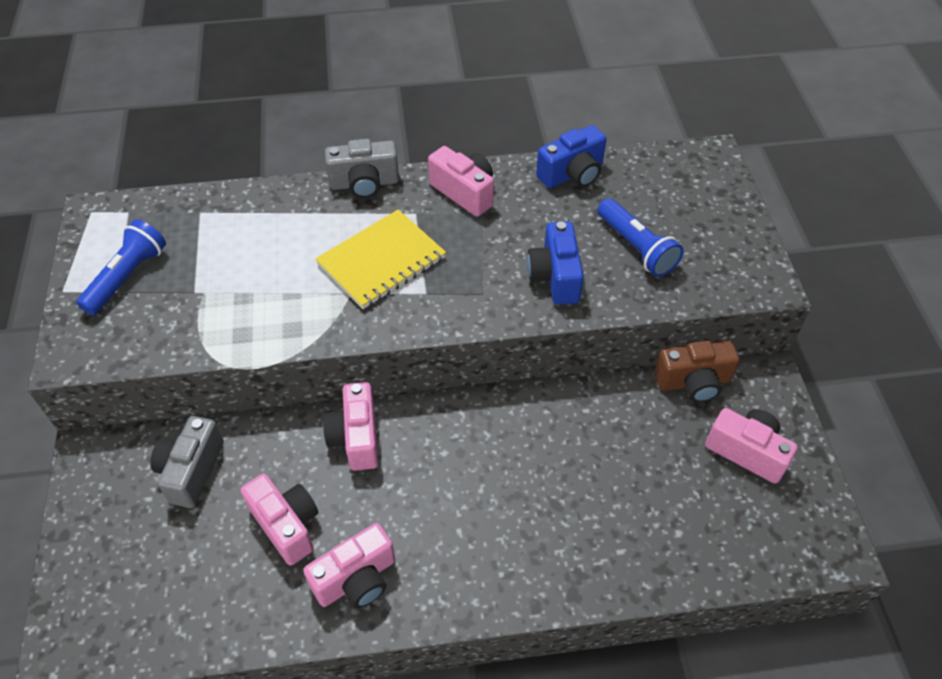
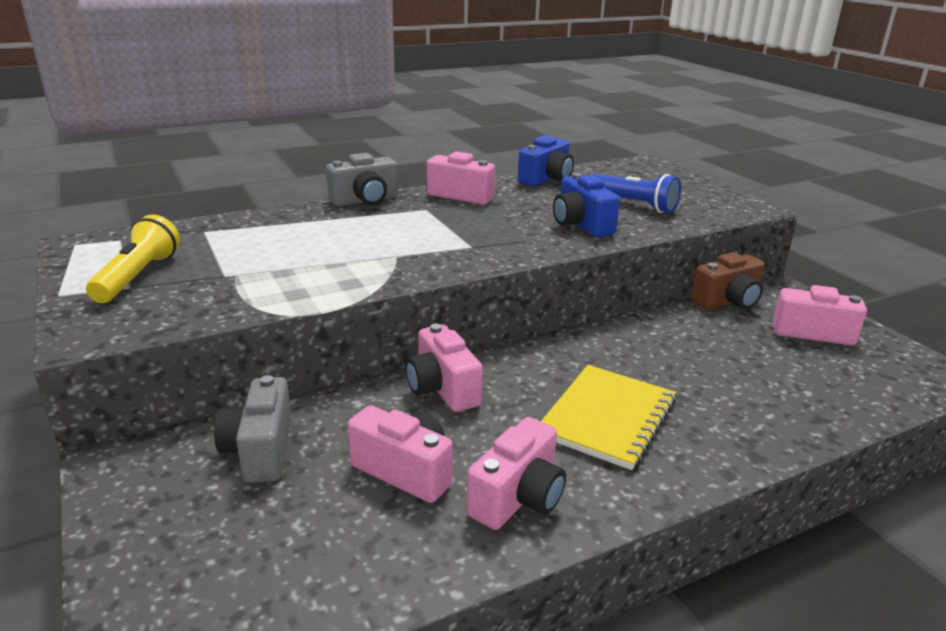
camera: 20 degrees left, 25 degrees down
blue flashlight [76,219,166,315] -> yellow flashlight [86,215,180,303]
yellow notebook [315,210,446,309] -> yellow notebook moved to [541,365,676,470]

